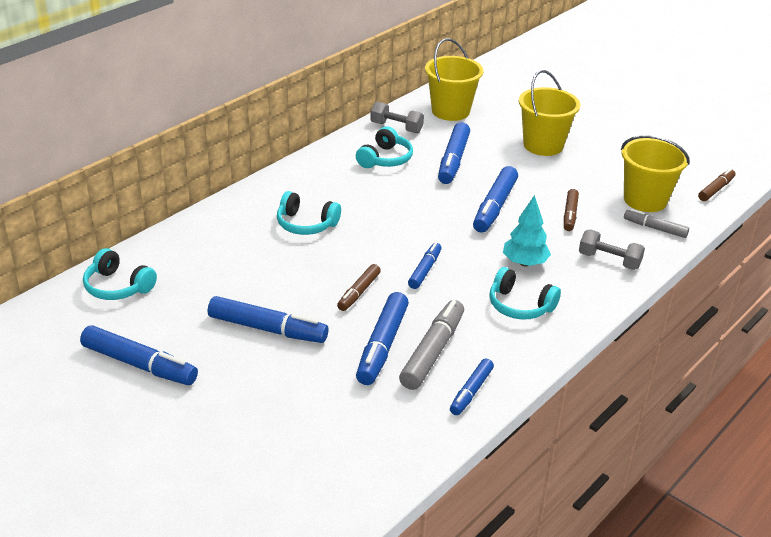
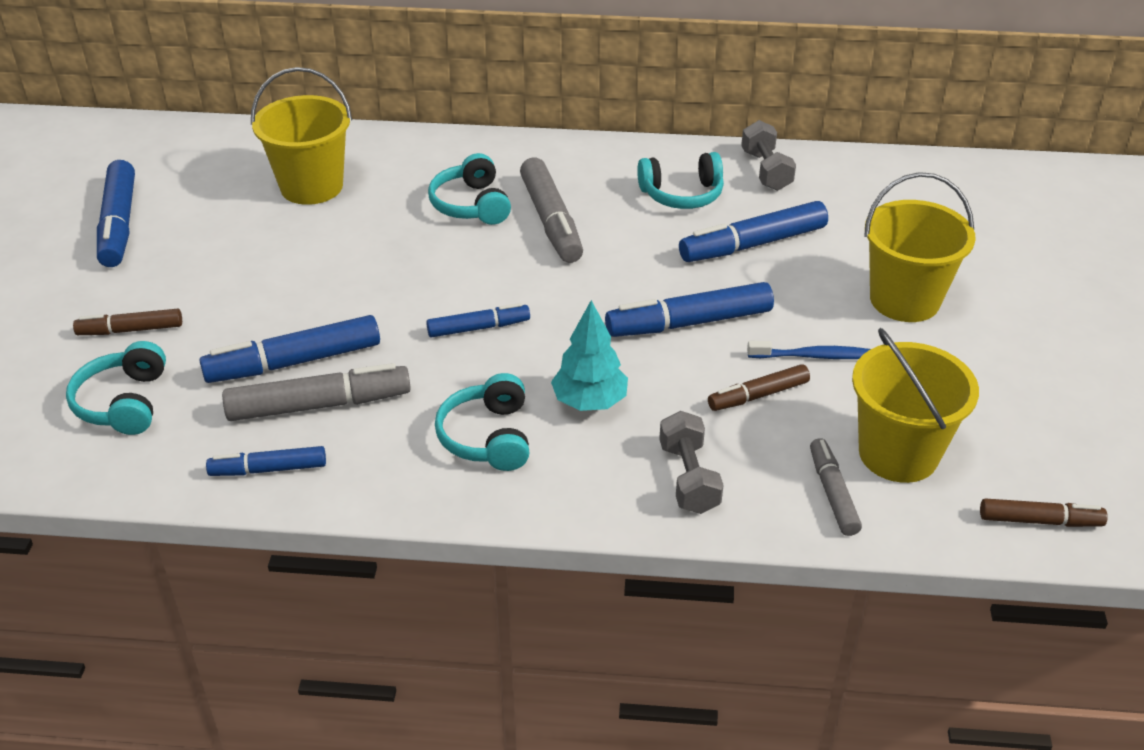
camera: 55 degrees right, 5 degrees up
turquoise headphones [83,248,157,300] -> turquoise headphones moved to [66,341,166,435]
blue marker [208,296,328,343] -> none
brown marker [337,264,381,311] -> brown marker moved to [73,309,182,335]
yellow bucket [425,38,483,121] -> yellow bucket moved to [251,67,352,205]
none -> grey marker [520,158,583,263]
none -> blue toothbrush [747,341,870,359]

